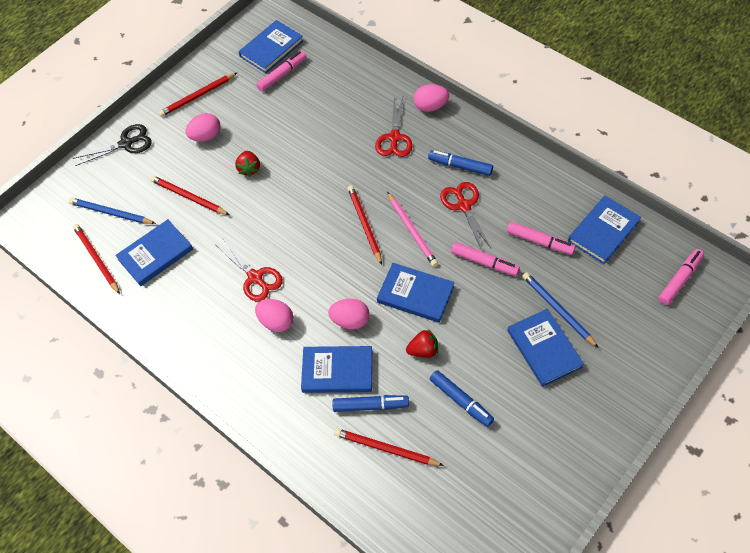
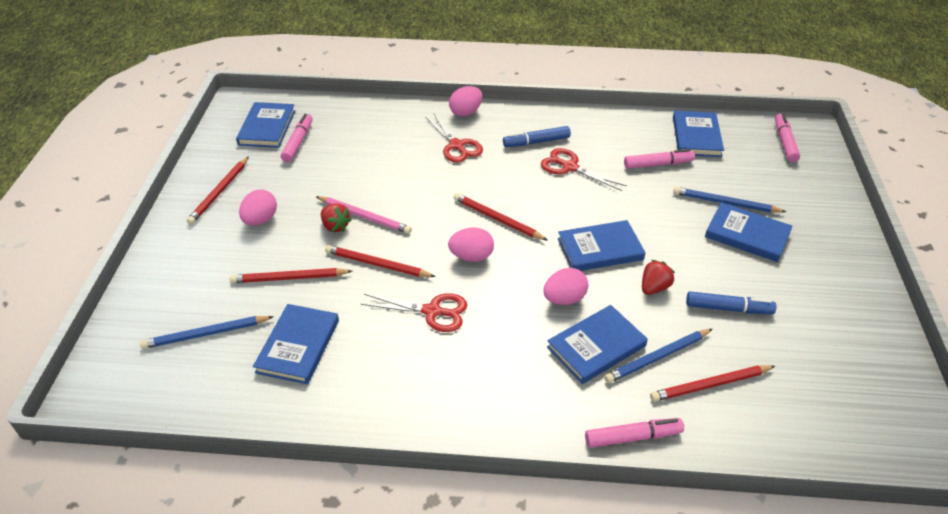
camera: 40 degrees left, 15 degrees down
black scissors [73,124,152,166] -> none
red pencil [73,224,120,294] -> red pencil moved to [325,245,436,277]
pink egg [255,299,294,332] -> pink egg moved to [448,228,494,262]
blue marker [332,395,409,412] -> blue pencil [604,329,712,383]
pink pencil [387,192,438,267] -> pink pencil moved to [316,196,412,234]
pink marker [451,242,520,276] -> pink marker moved to [585,418,684,448]

